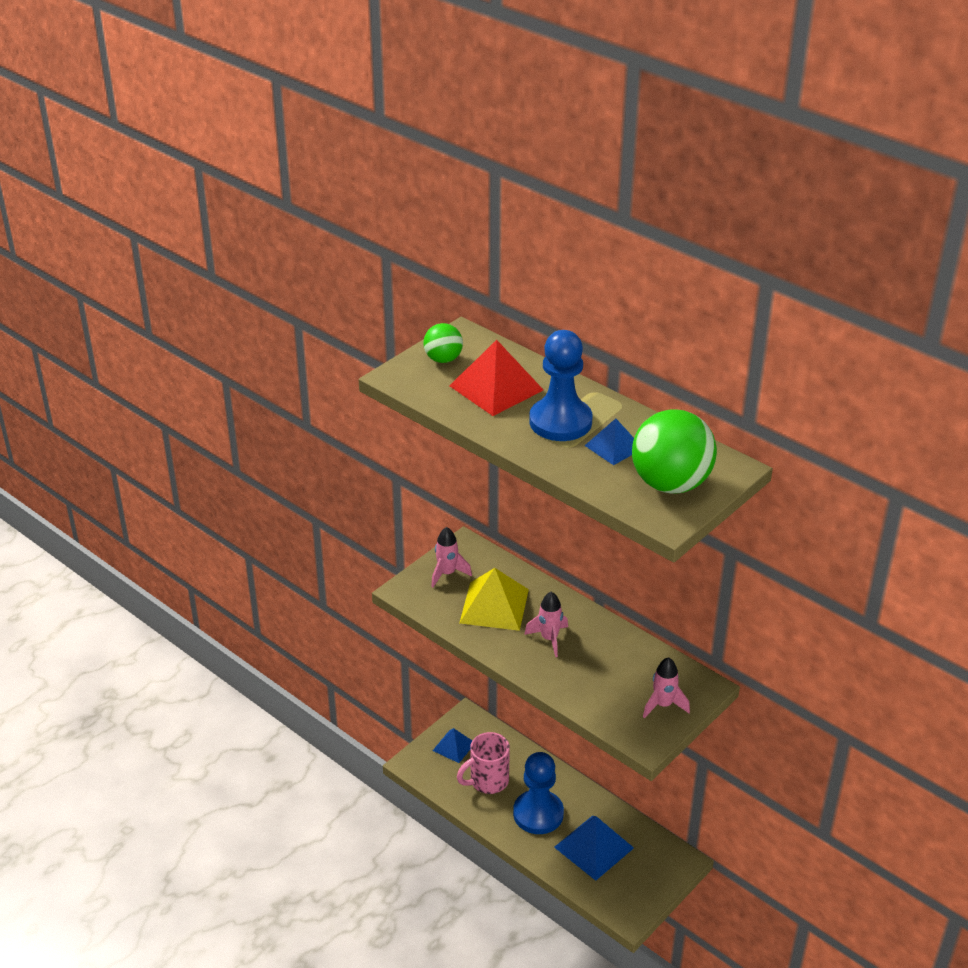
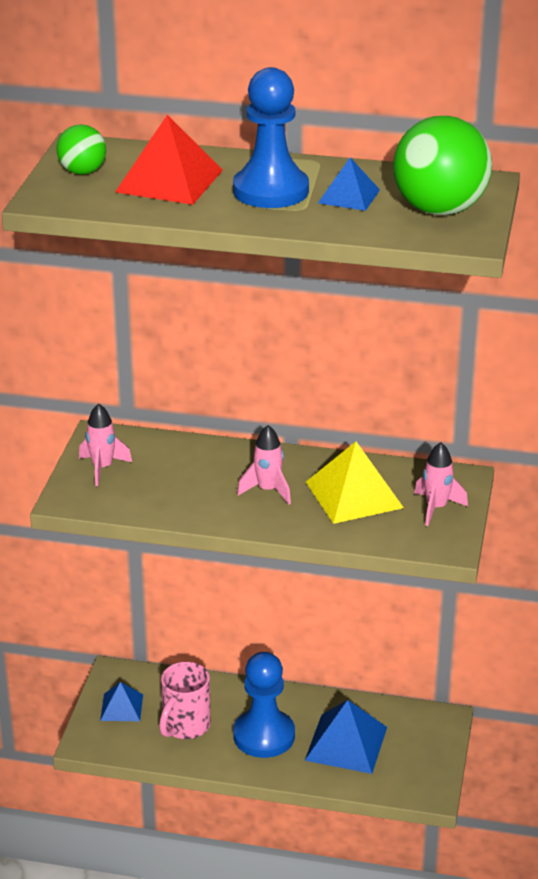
camera: 30 degrees left, 5 degrees down
yellow pyramid [460,568,529,631] -> yellow pyramid moved to [306,442,404,524]

